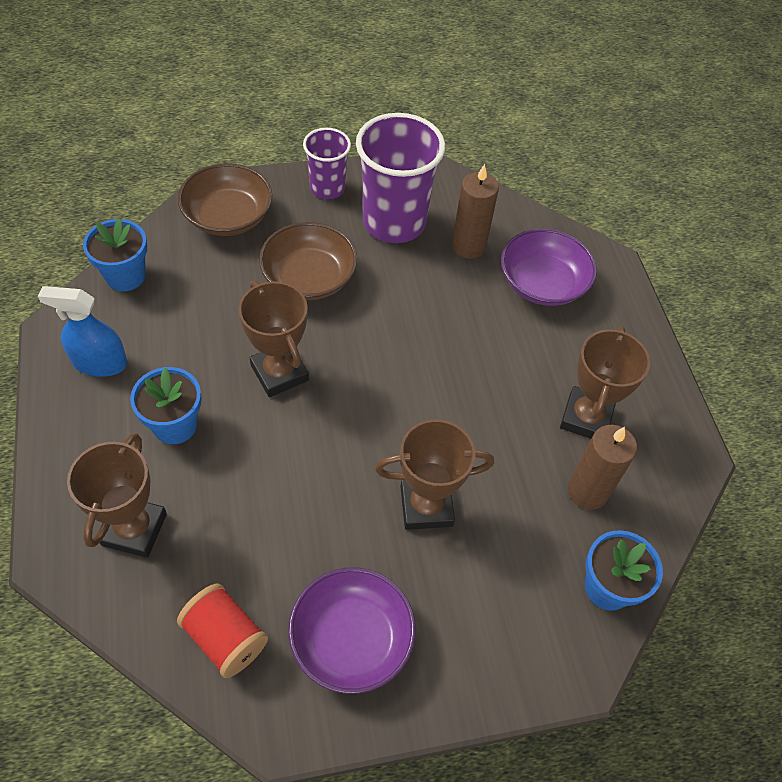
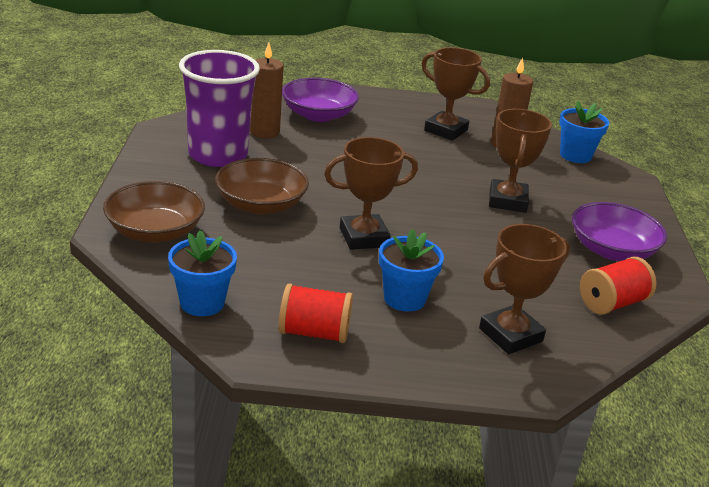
camera: 75 degrees left, 25 degrees down
blue spray bottle [38,286,127,377] -> red spool [279,283,353,343]
brown trophy [67,433,167,558] -> brown trophy turned 60 degrees counterclockwise [479,224,570,354]
purple cup [303,128,351,199] -> none

